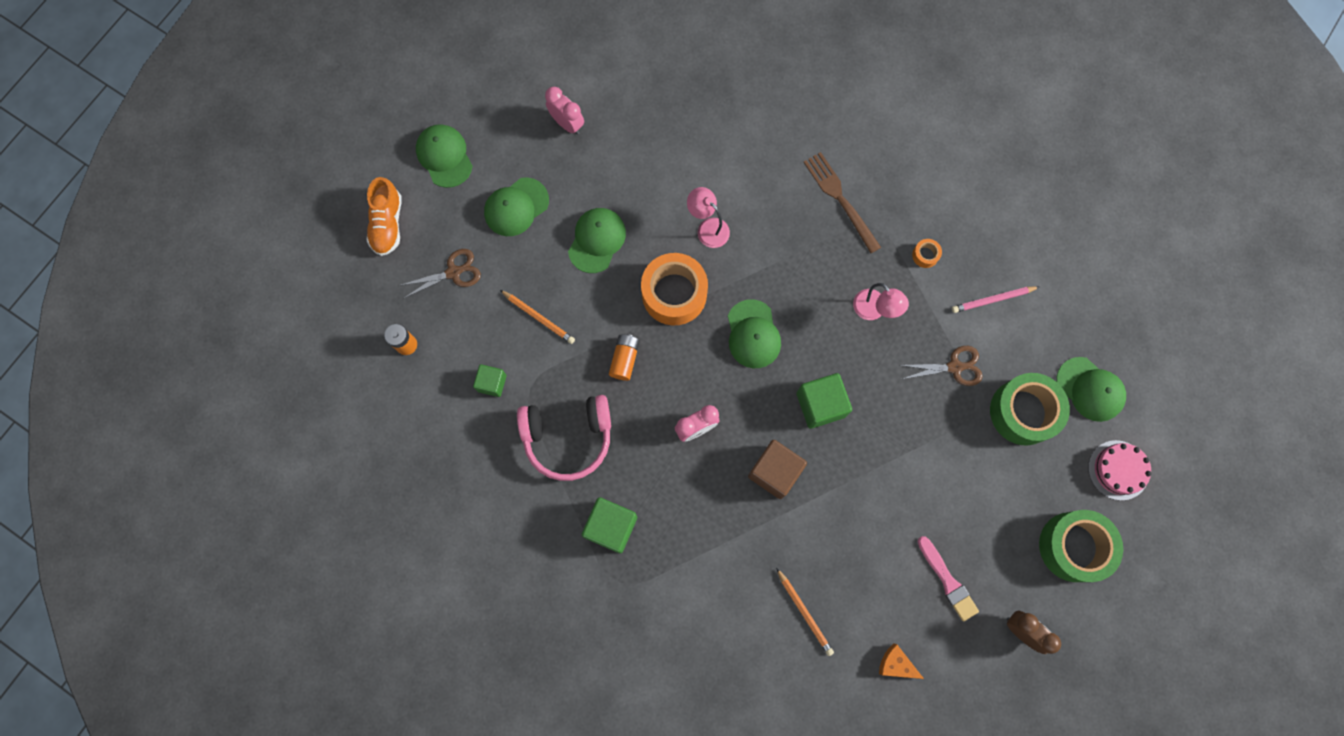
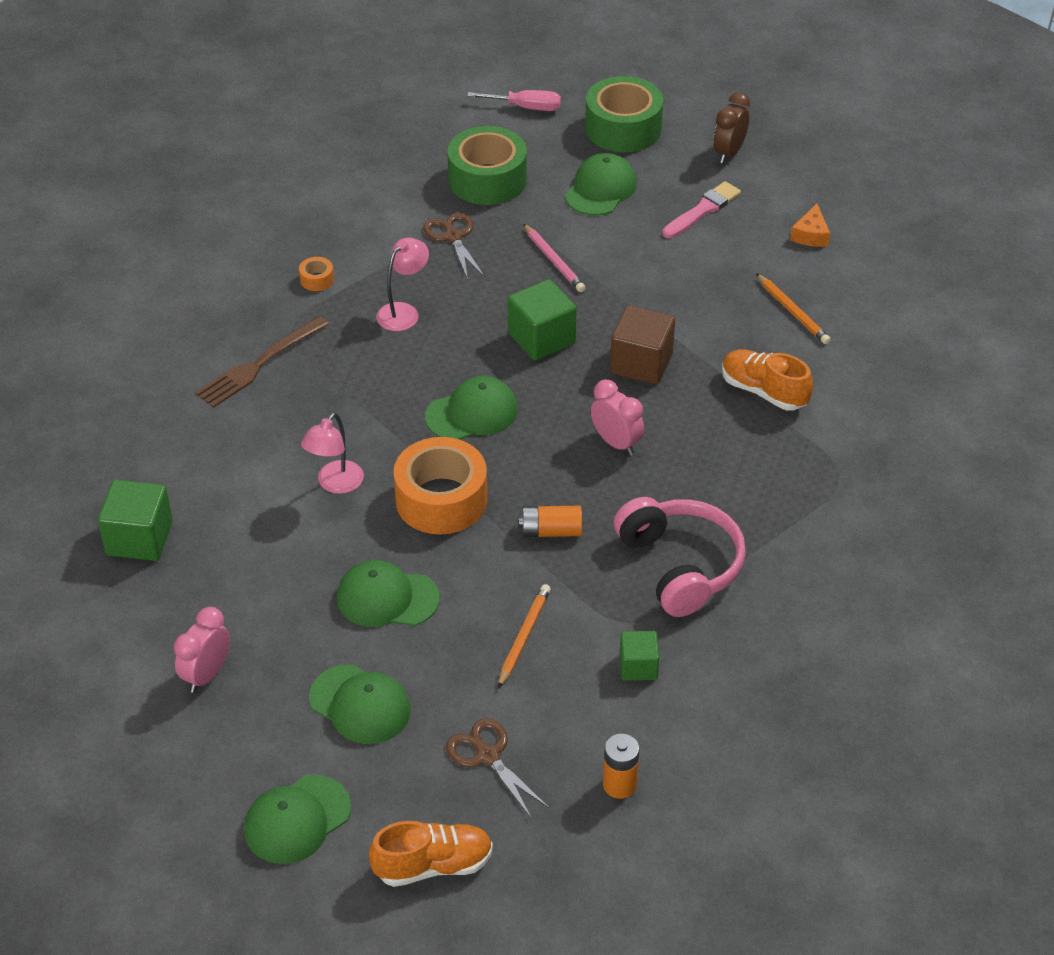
camera: 105 degrees left, 30 degrees down
green cube [582,497,637,554] -> green cube moved to [98,480,173,561]
orange pencil [776,568,834,656] -> orange pencil turned 105 degrees clockwise [756,273,831,344]
pink pencil [952,286,1039,313] -> pink pencil moved to [524,224,585,292]
green cap [1057,357,1126,422] -> green cap moved to [565,153,637,216]
pink cake [1088,440,1152,500] -> pink screwdriver [467,90,561,111]
none -> orange shoe [722,349,813,410]

